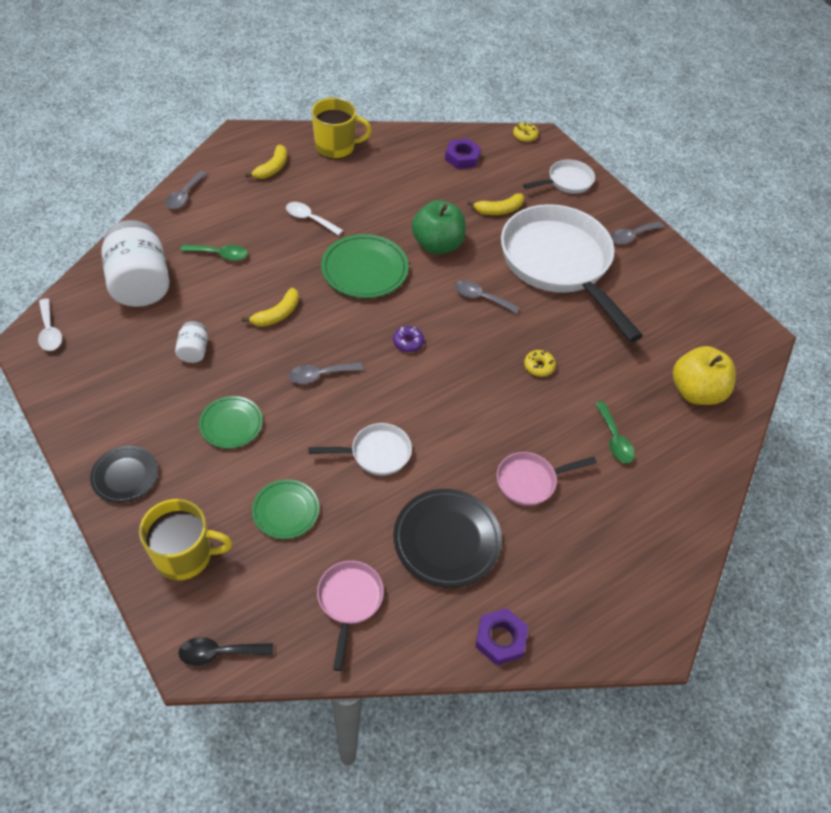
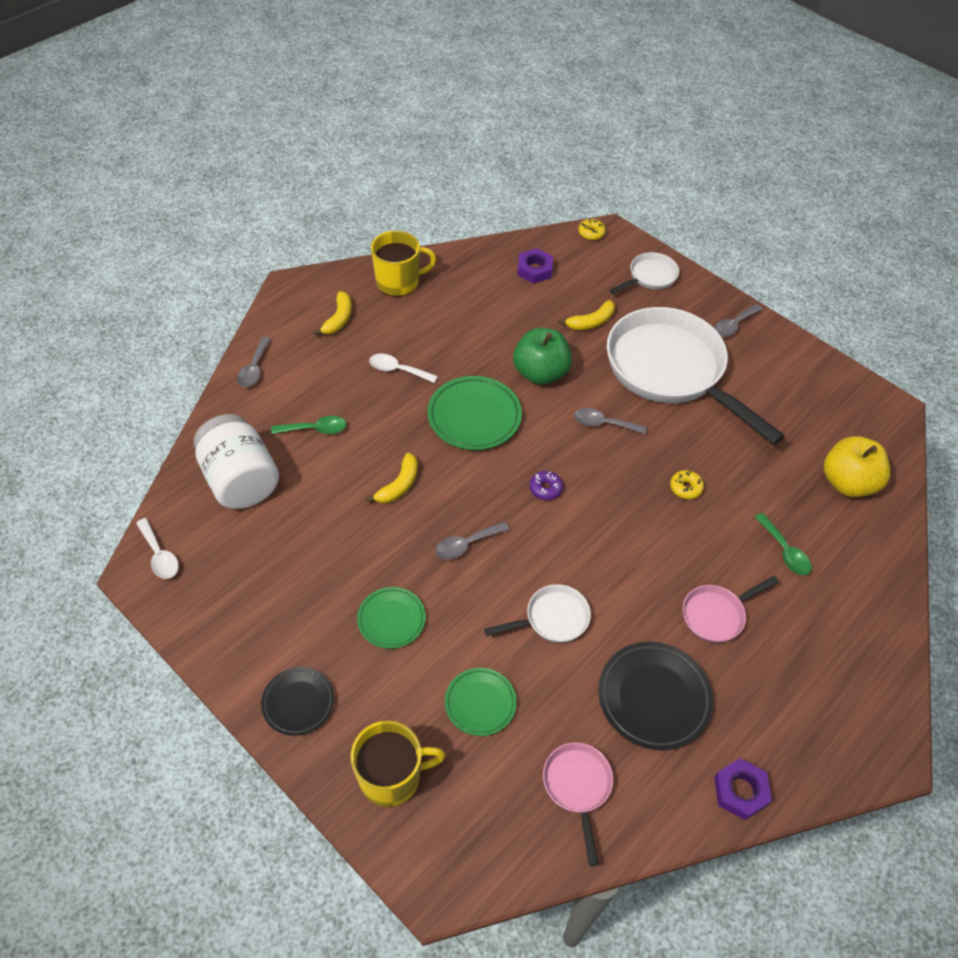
camera: 10 degrees left, 0 degrees up
white jar [175,321,208,363] -> none
black spoon [178,637,273,666] -> none

